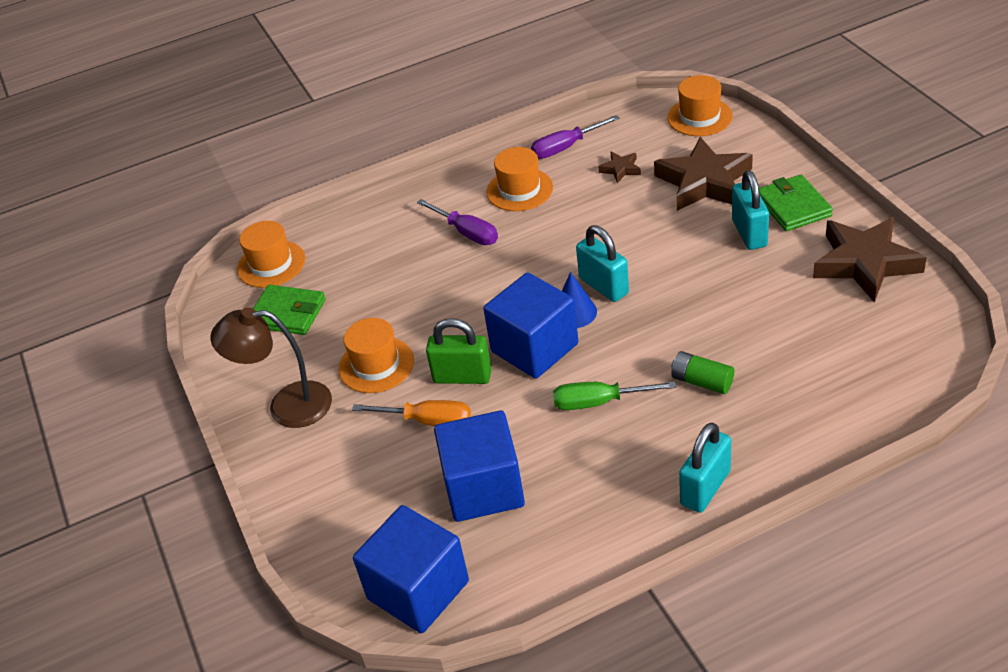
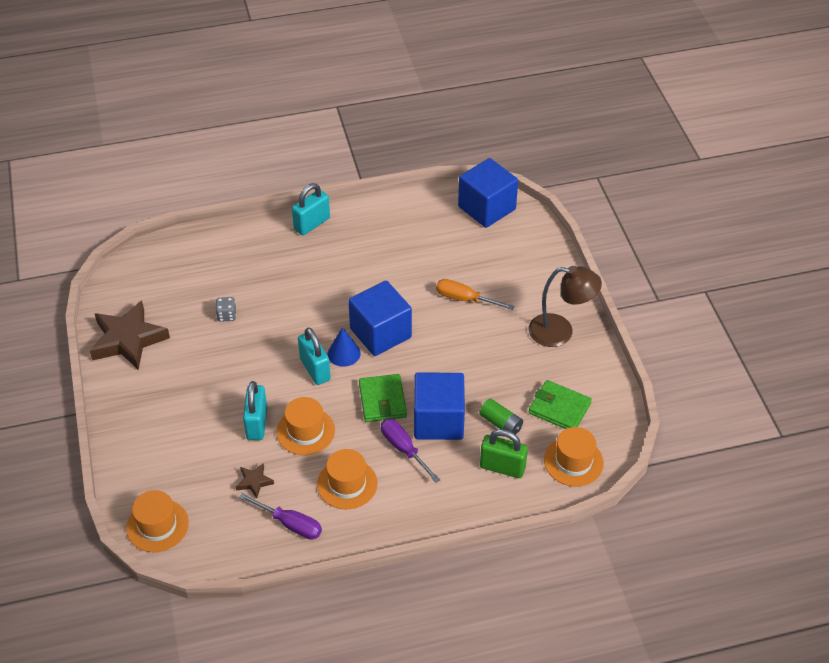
camera: 175 degrees left, 5 degrees up
orange hat [338,318,414,393] -> orange hat moved to [276,397,335,455]
green padlock [426,318,492,384] -> green padlock moved to [480,429,528,478]
blue cube [434,410,525,522] -> blue cube moved to [414,372,465,440]
purple screwdriver [531,115,620,159] -> purple screwdriver turned 45 degrees clockwise [239,493,322,540]
green screwdriver [553,381,676,410] -> none
brown star [654,137,753,211] -> none
green battery [671,351,734,394] -> green battery moved to [479,398,523,435]
turquoise padlock [732,170,769,250] -> turquoise padlock moved to [243,381,267,440]
green wallet [759,175,833,231] -> green wallet moved to [359,374,407,422]
none -> grey dice [216,297,236,322]

